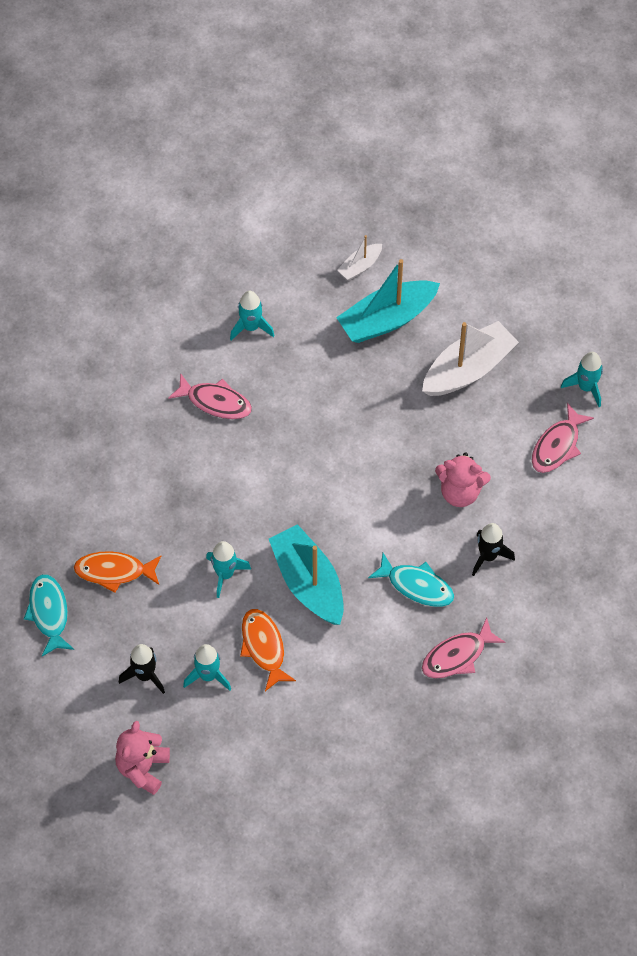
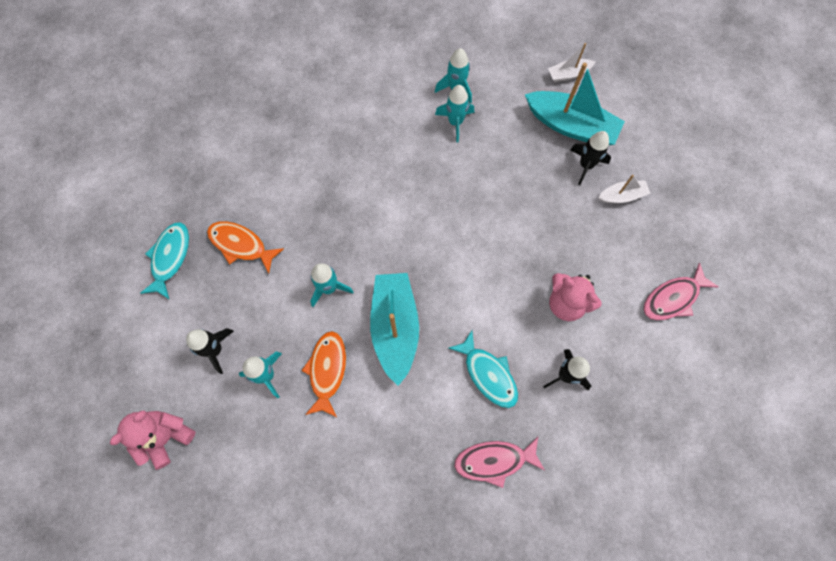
camera: 25 degrees right, 10 degrees up
pink fish [168,373,252,419] -> none
turquoise boat [336,259,440,343] -> turquoise boat turned 150 degrees counterclockwise [525,63,625,145]
white boat [422,321,519,396] -> white boat [598,175,651,203], size x0.50
turquoise rocket [561,352,603,407] -> turquoise rocket moved to [435,85,474,142]
none -> black rocket [570,131,611,185]

